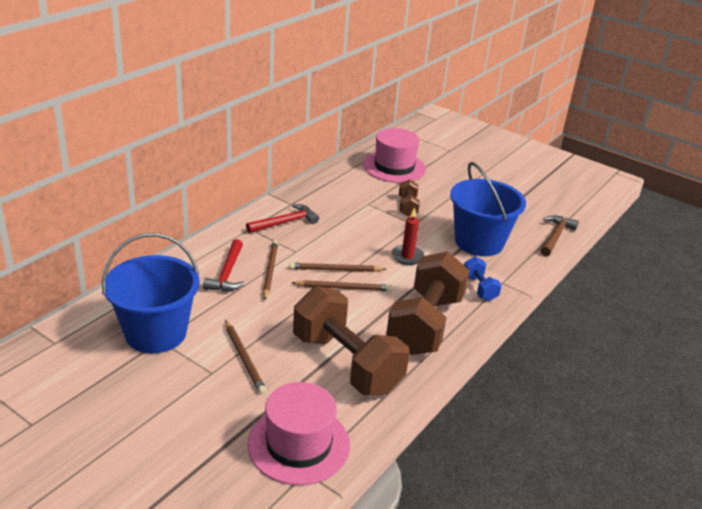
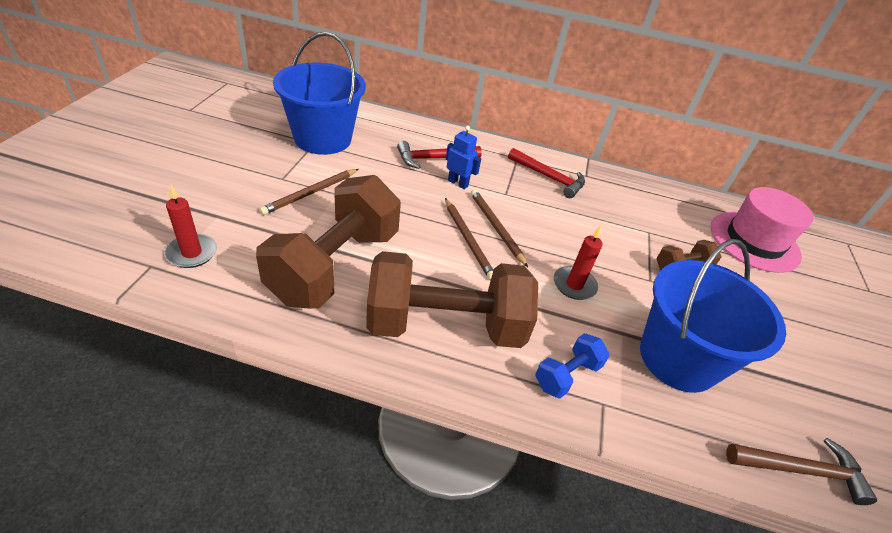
camera: 65 degrees right, 10 degrees up
pink hat [247,382,350,485] -> red candle [164,185,217,268]
brown pencil [263,241,278,300] -> blue robot [446,125,481,189]

